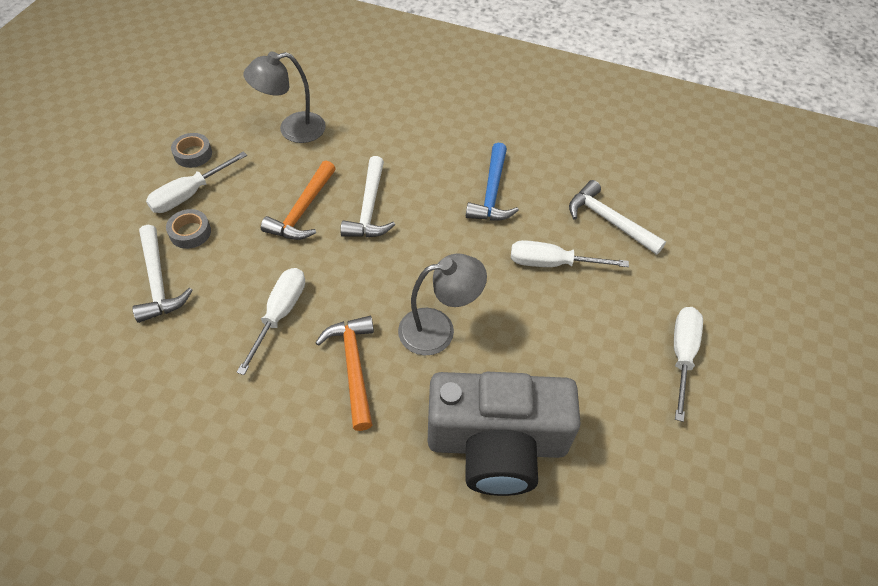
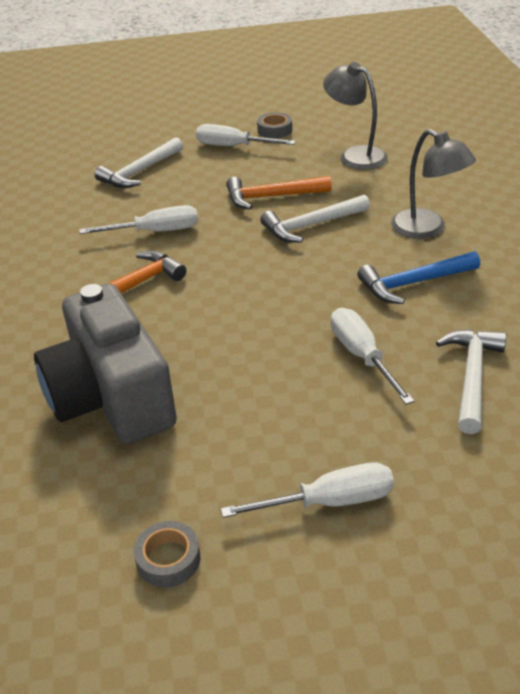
camera: 65 degrees right, 15 degrees down
grey tape [166,209,211,249] -> grey tape moved to [134,521,200,588]
grey lamp [398,254,487,355] -> grey lamp moved to [391,129,476,239]

